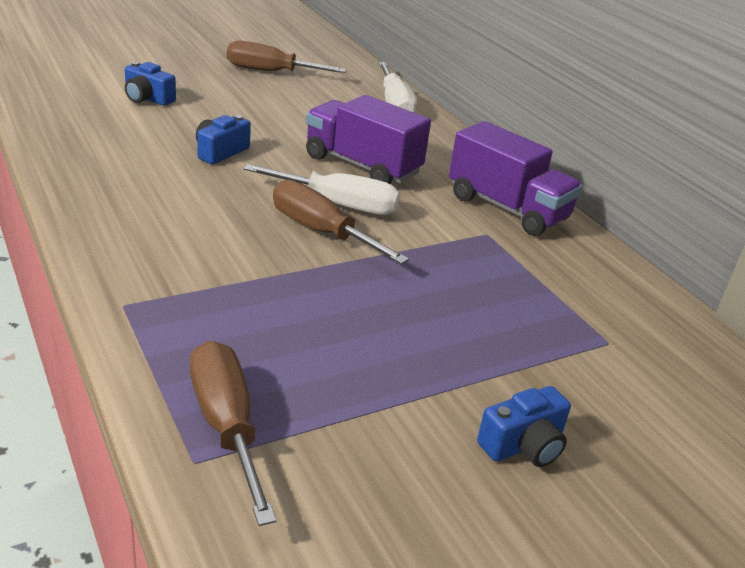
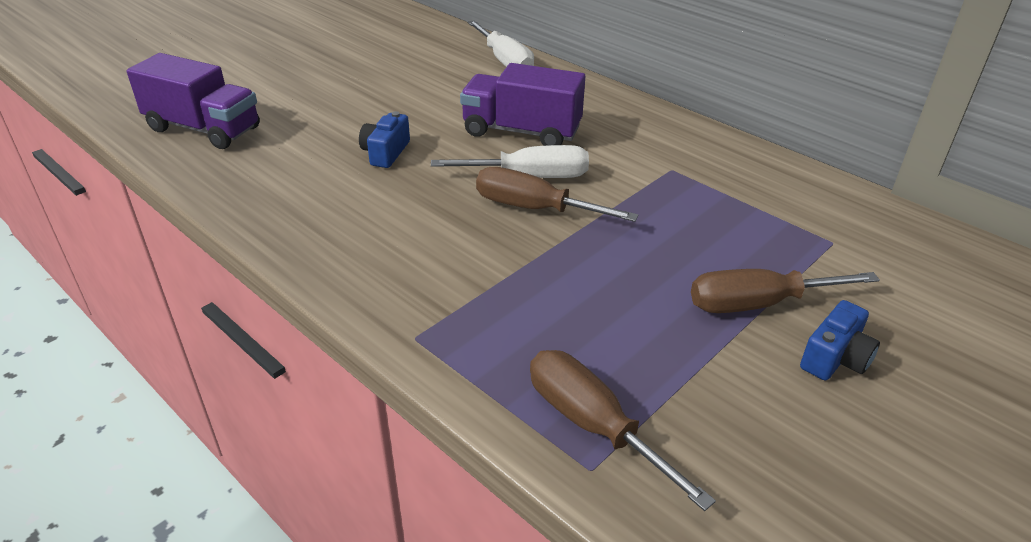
camera: 15 degrees left, 5 degrees up
blue camera [125,62,176,106] -> none
brown screwdriver [227,40,347,73] -> brown screwdriver moved to [691,269,880,313]
purple truck [449,121,583,236] -> purple truck moved to [127,53,260,149]

